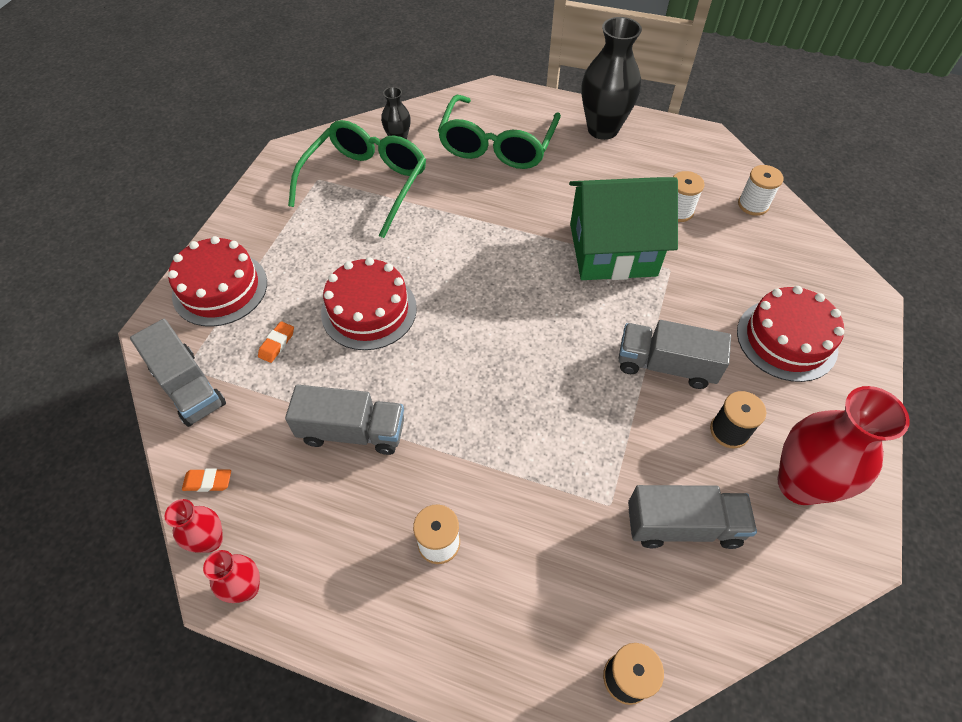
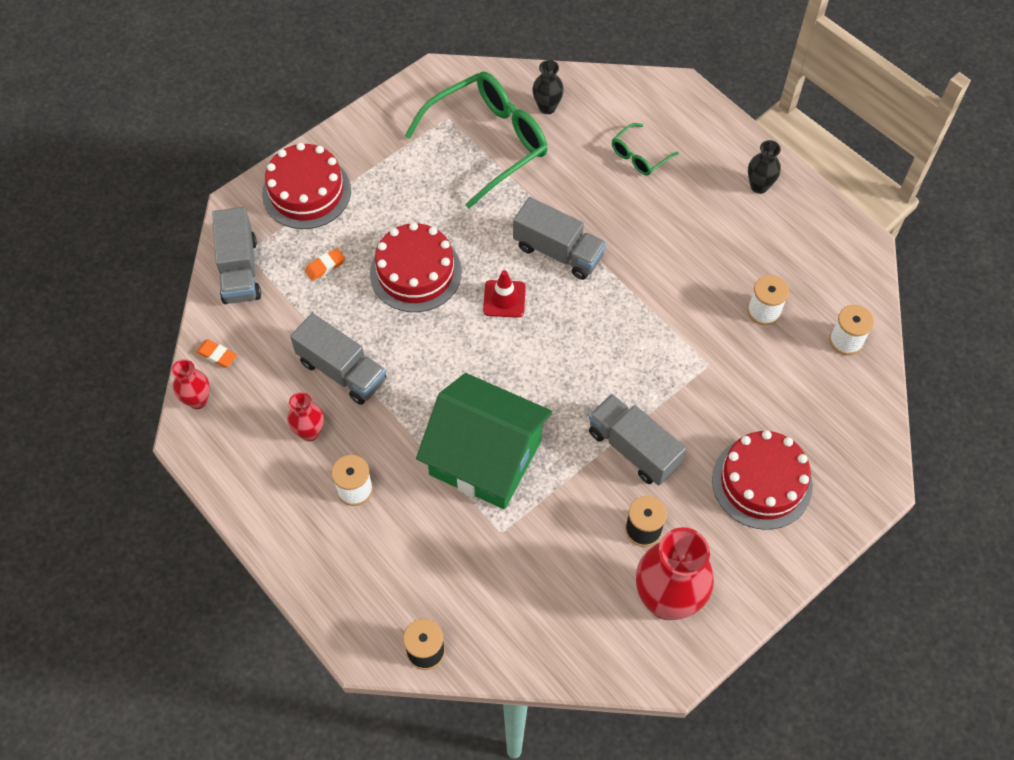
camera: 30 degrees right, 5 degrees up
red vase [203,550,260,603] -> red vase moved to [288,392,324,441]
green glasses [438,95,561,169] -> green glasses [612,123,679,175], size x0.46
green house [569,177,678,280] -> green house moved to [416,373,552,509]
black vase [582,17,642,140] -> black vase [748,140,781,194], size x0.51
grey truck [628,485,757,549] -> grey truck moved to [513,197,606,280]
none -> red traffic cone [483,270,526,318]

